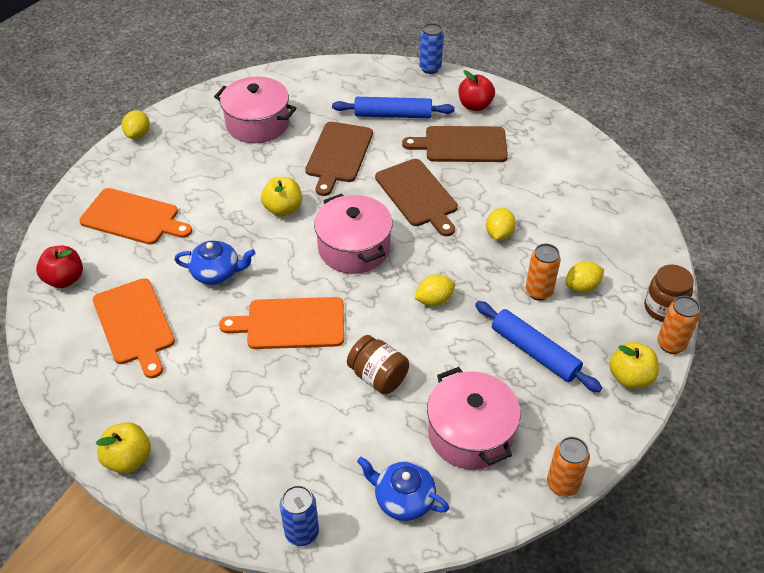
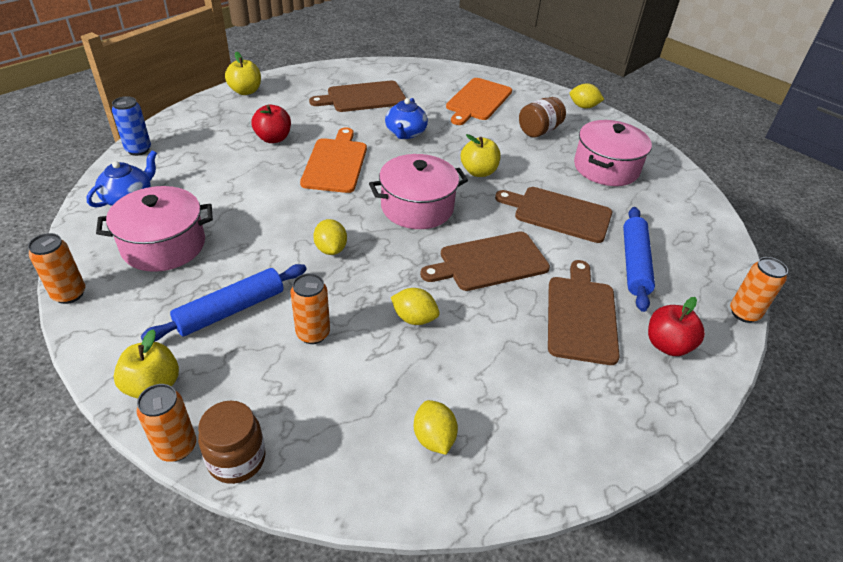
camera: 95 degrees right, 5 degrees down
red apple [36,246,83,288] -> red apple moved to [251,105,291,143]
orange cutting board [93,278,175,378] -> brown cutting board [309,81,406,112]
brown jar [347,335,409,394] -> brown jar moved to [519,97,566,137]
blue can [419,23,444,74] -> orange can [730,257,788,323]
yellow lemon [565,261,604,293] -> yellow lemon moved to [414,400,458,455]

